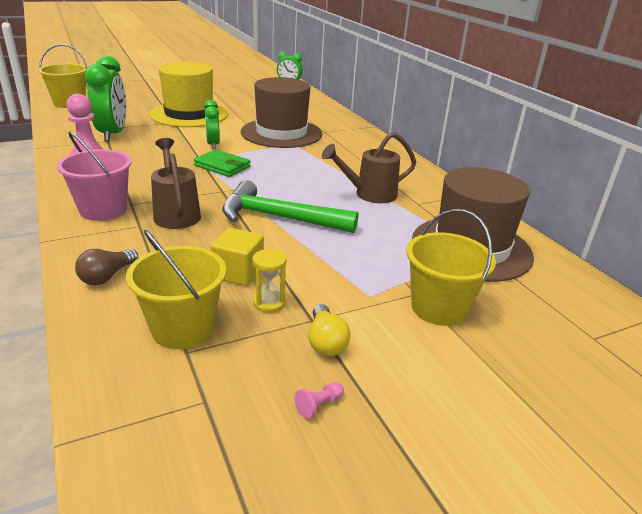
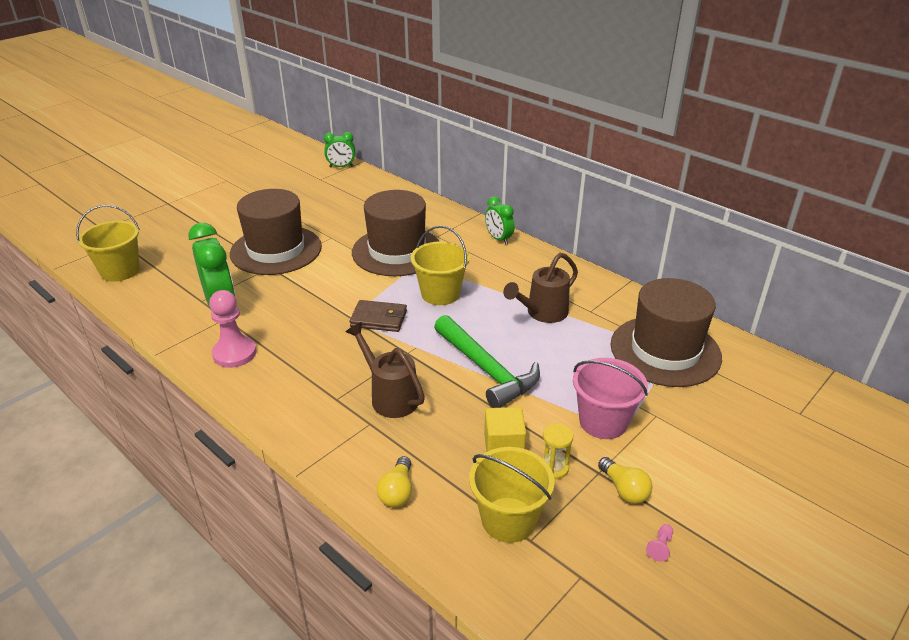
camera: 20 degrees left, 5 degrees up
pink bucket [57,131,132,221] -> pink bucket moved to [573,358,648,439]
brown light bulb [75,249,138,285] -> yellow light bulb [377,456,412,507]
yellow hat [149,62,228,127] -> brown hat [230,189,322,275]
green wallet [194,149,251,177] -> brown wallet [349,300,407,332]
green clock [204,100,220,149] -> green clock moved to [485,197,515,245]
green hammer [222,180,359,233] -> green hammer turned 120 degrees counterclockwise [434,315,540,408]
yellow bucket [406,209,496,326] -> yellow bucket moved to [411,225,470,305]

